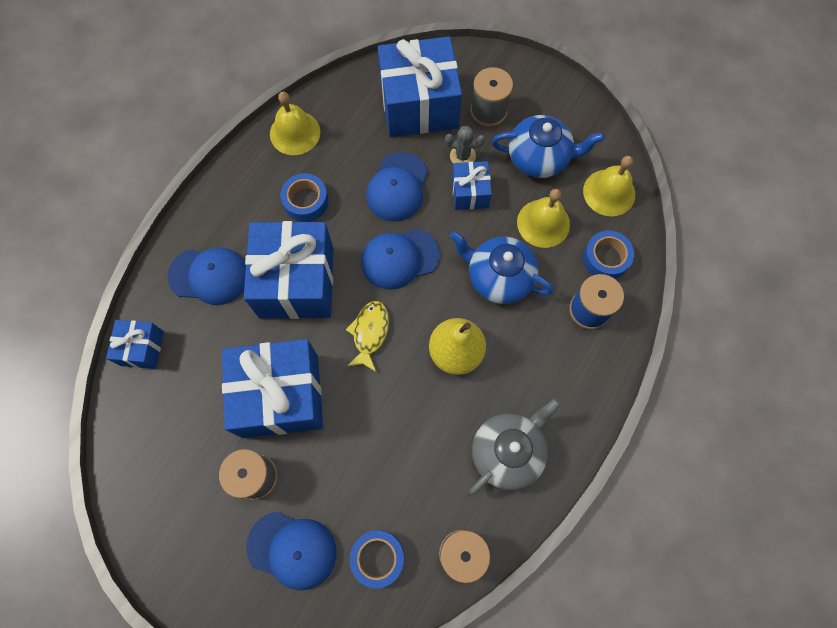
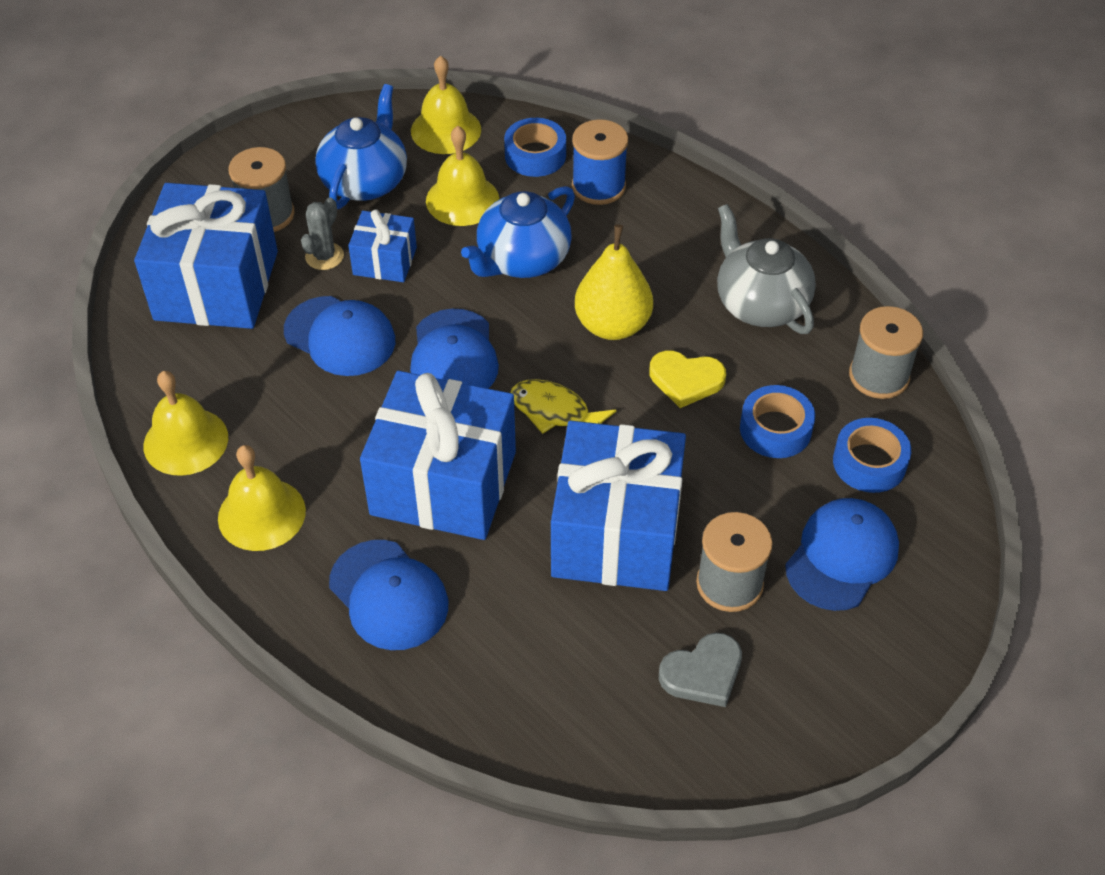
camera: 75 degrees left, 20 degrees down
blue gift [106,320,164,369] -> none
blue cap [168,248,246,305] -> blue cap turned 120 degrees clockwise [329,540,448,650]
blue tape [280,173,329,222] -> blue tape moved to [740,385,815,458]
none -> yellow bell [218,445,306,551]
none -> yellow heart [649,351,726,408]
none -> grey heart [659,633,742,707]

